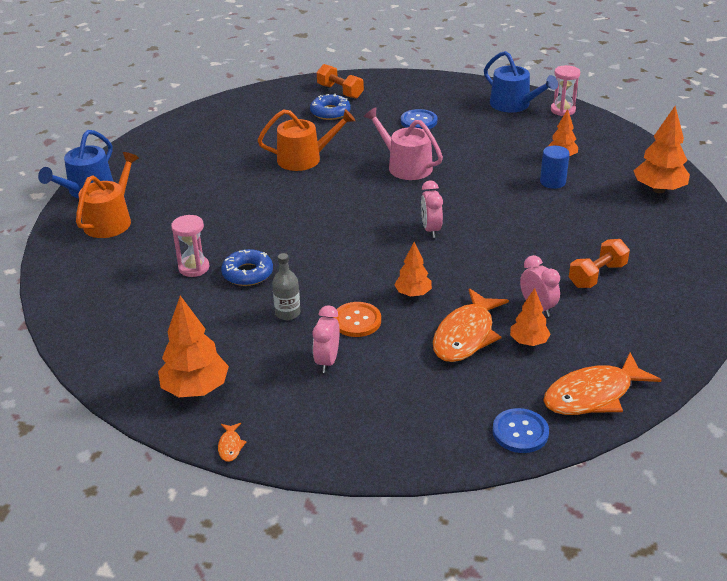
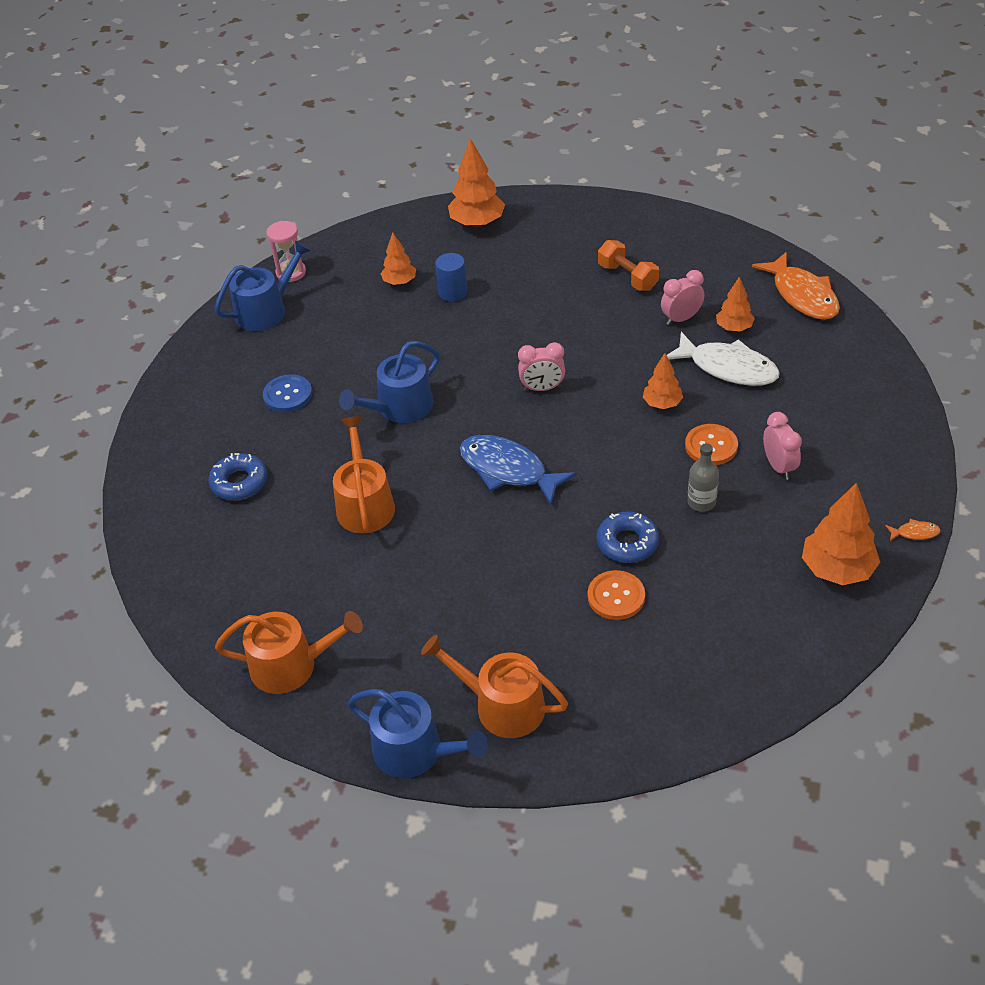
camera: 85 degrees left, 10 degrees up
pink hourglass [171,215,209,277] -> orange button [588,570,645,620]
pink clock [313,305,340,373] -> pink clock turned 120 degrees counterclockwise [763,412,802,480]
orange dumbbell [317,64,364,99] -> none
pink watering can [364,107,443,180] -> blue watering can [339,341,440,423]
orange fish [433,288,509,362] -> white fish [667,332,780,386]
blue button [492,408,549,453] -> none
none -> orange watering can [215,611,363,694]
none -> blue fish [460,435,576,505]

